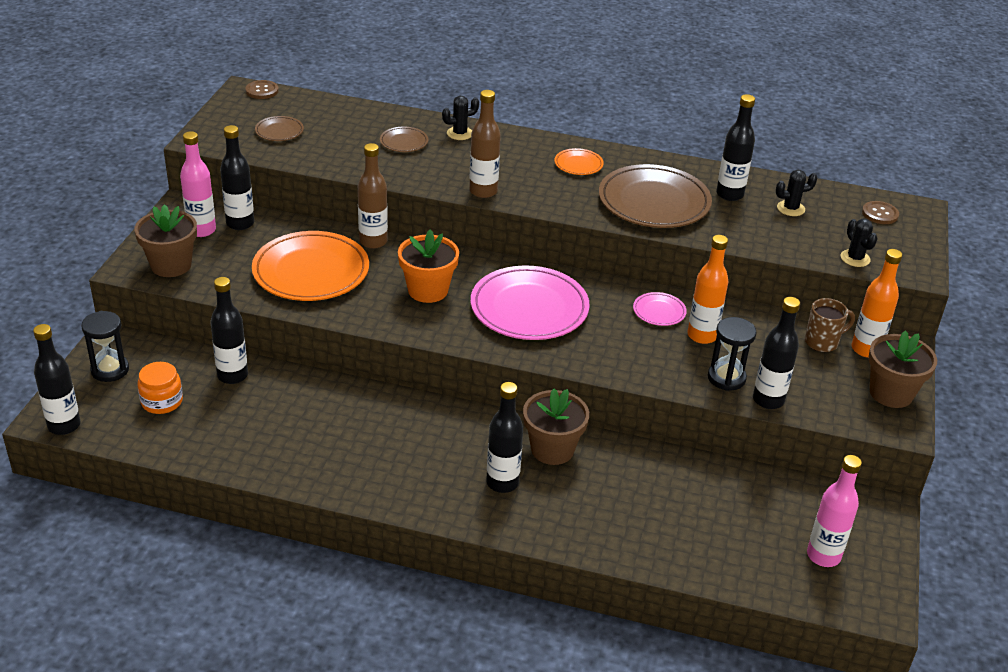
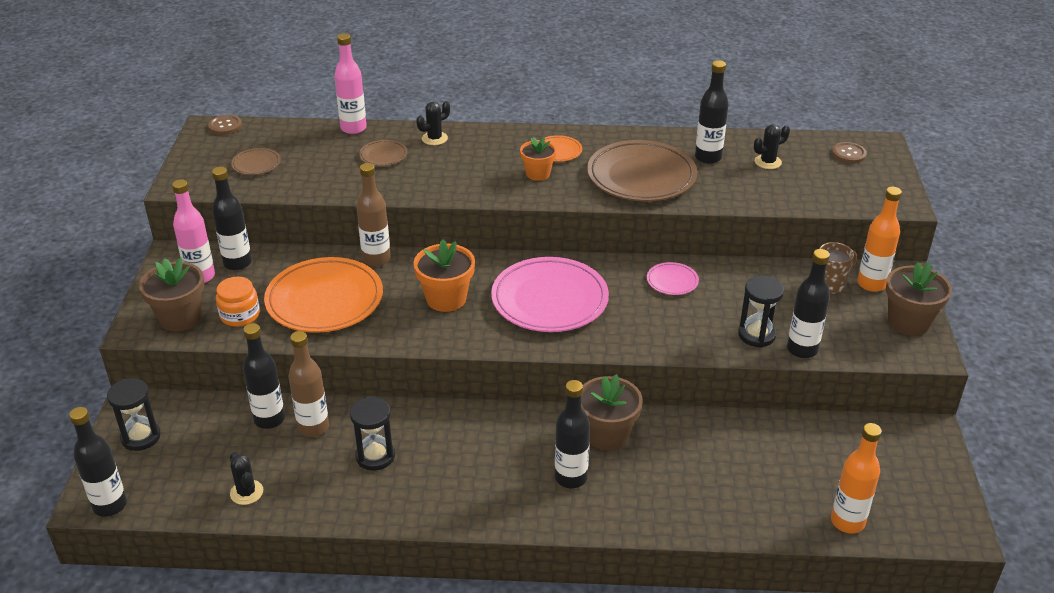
camera: 10 degrees left, 0 degrees up
orange jar [138,362,183,414] -> orange jar moved to [216,277,260,327]
brown bottle [469,90,501,198] -> brown bottle moved to [288,331,329,437]
orange bottle [687,235,728,344] -> orange bottle moved to [831,423,882,533]
pink bottle [807,455,862,567] -> pink bottle moved to [334,33,367,134]
black cactus [841,218,878,267] -> black cactus moved to [230,452,263,505]
none -> black hourglass [350,396,395,471]
none -> orange flower pot [520,137,557,181]

